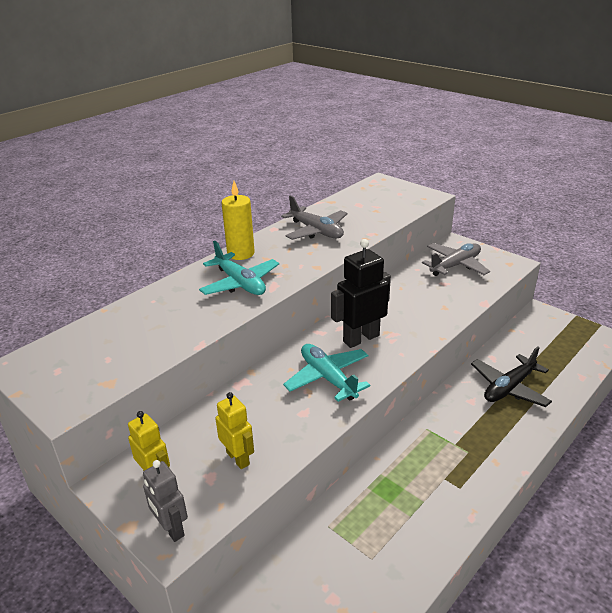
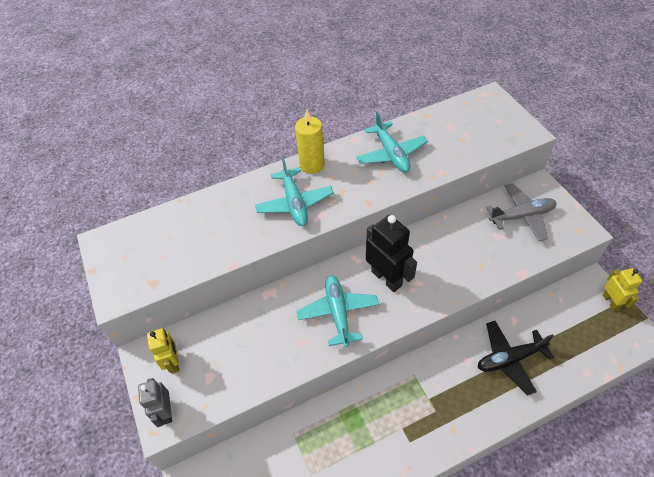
camera: 25 degrees right, 20 degrees up
yellow robot [215,392,254,469] -> yellow robot moved to [603,268,642,311]
grey plane [281,196,347,240] -> turquoise plane [356,112,428,173]
black robot [331,239,391,348] -> black robot turned 60 degrees clockwise [366,215,417,292]

